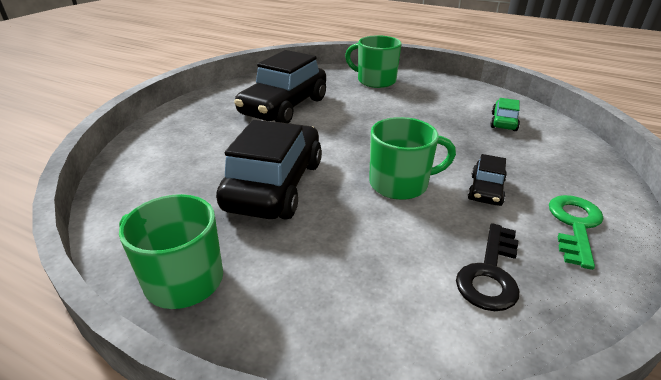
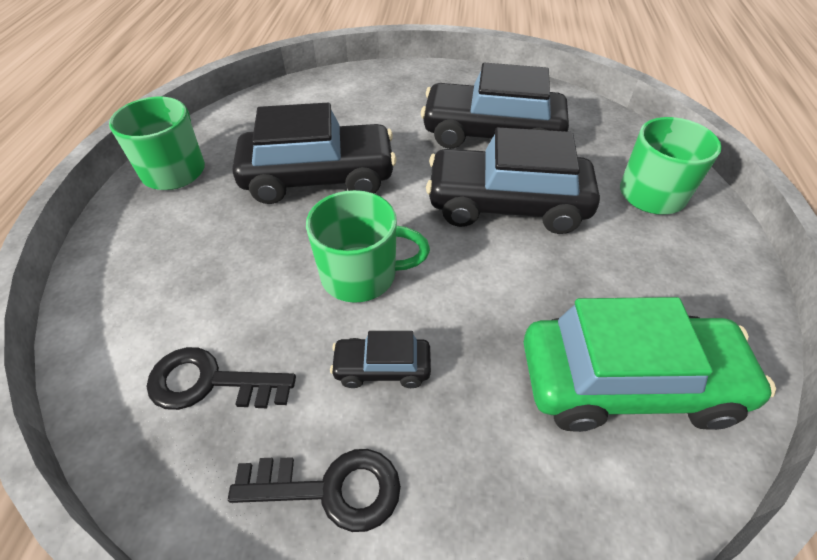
camera: 70 degrees right, 15 degrees up
green mug [369,117,456,200] -> green mug turned 60 degrees counterclockwise [306,190,430,303]
green car [490,98,520,131] -> green car [524,297,776,432], size x2.16
green key [549,195,604,270] -> black key [228,449,401,532]
none -> black car [426,127,600,234]

